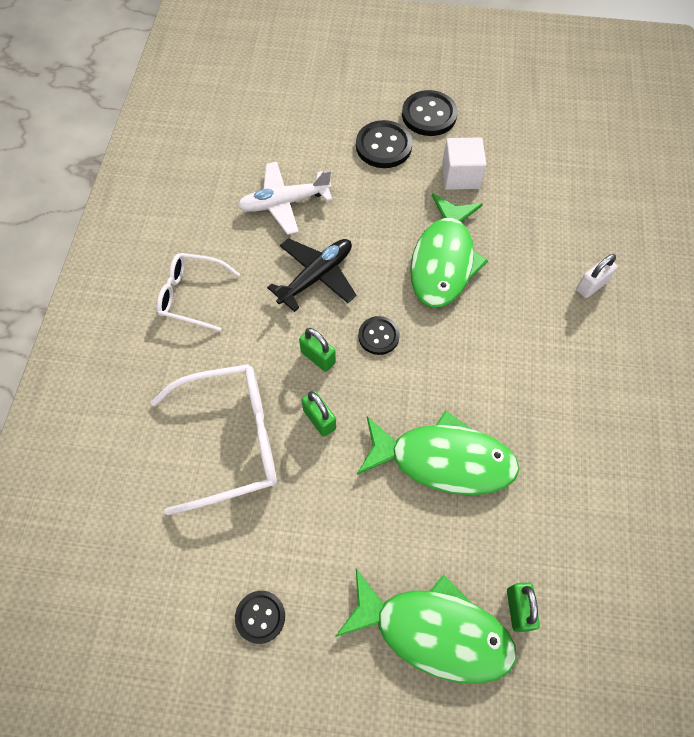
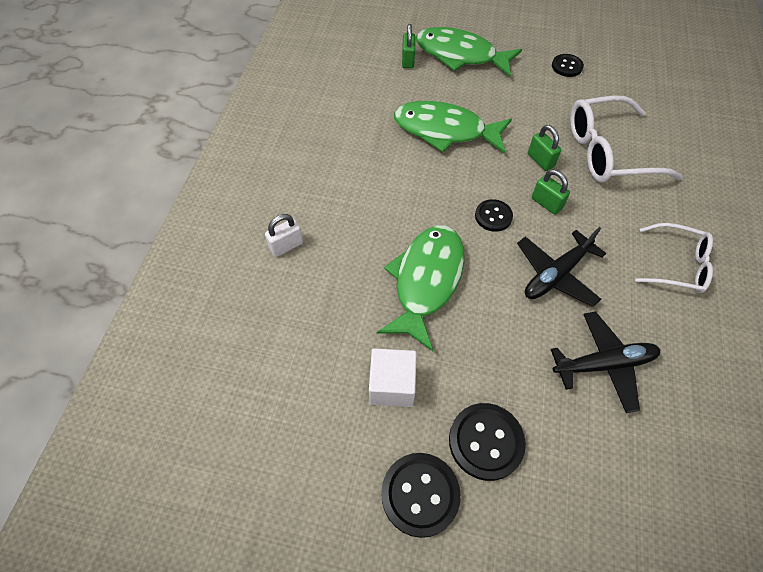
camera: 175 degrees left, 5 degrees down
white plane [238,162,332,235] -> black plane [550,312,660,413]

